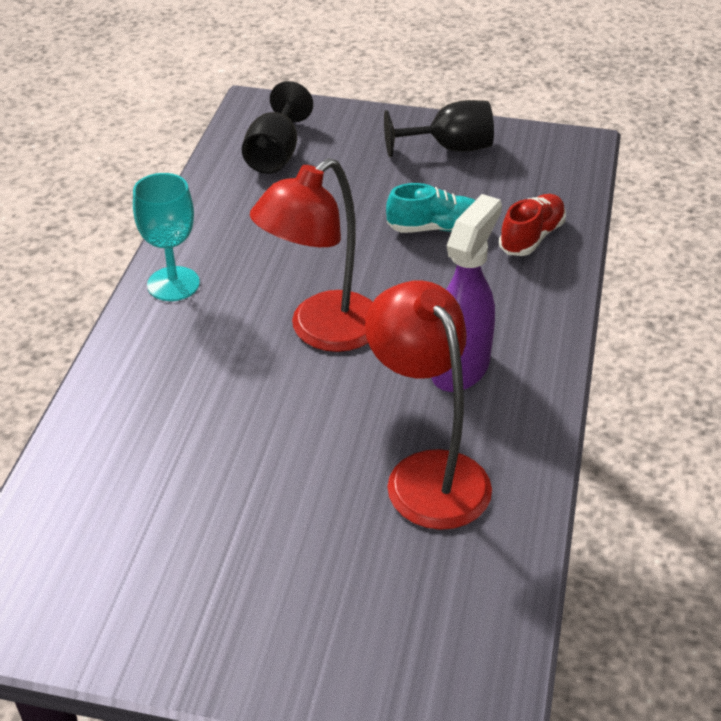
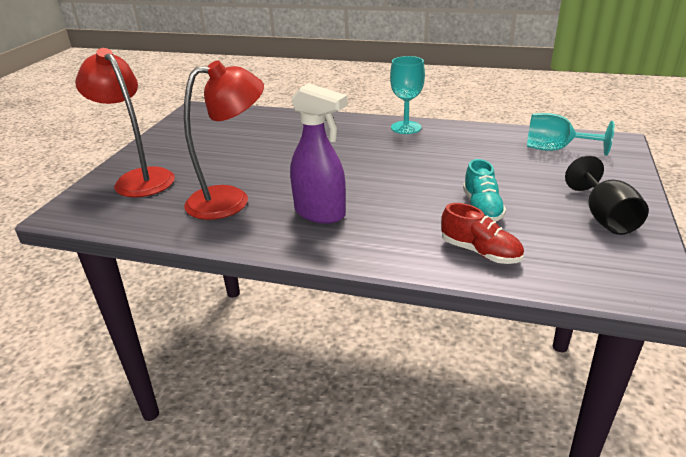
camera: 95 degrees right, 10 degrees down
black goblet [242,81,313,174] -> turquoise goblet [527,113,614,156]
red lamp [250,158,373,352] -> red lamp moved to [75,48,175,197]

